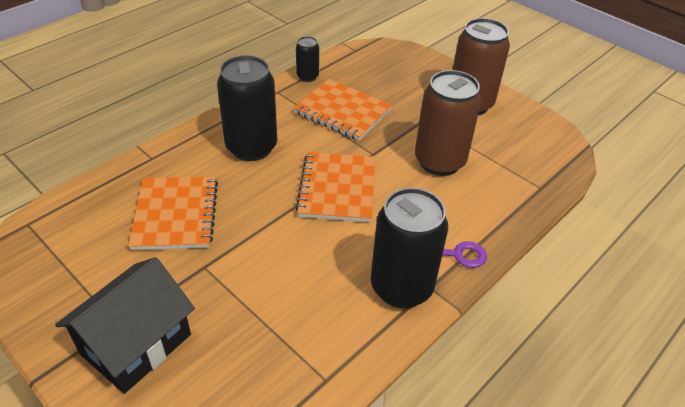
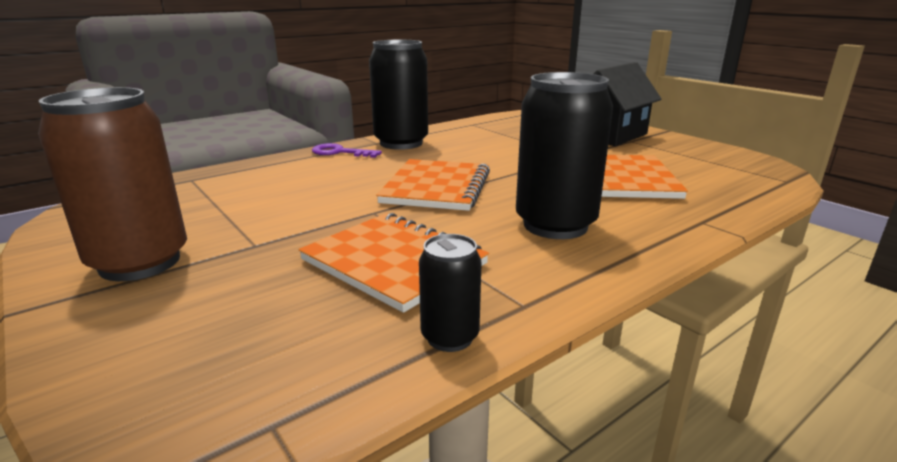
camera: 170 degrees left, 20 degrees down
brown can [415,70,481,176] -> none

